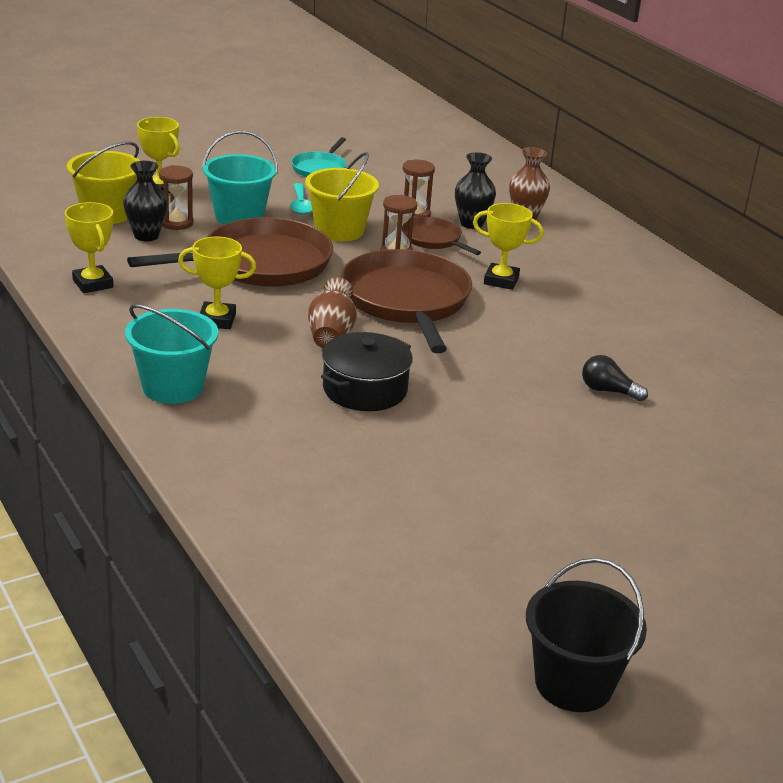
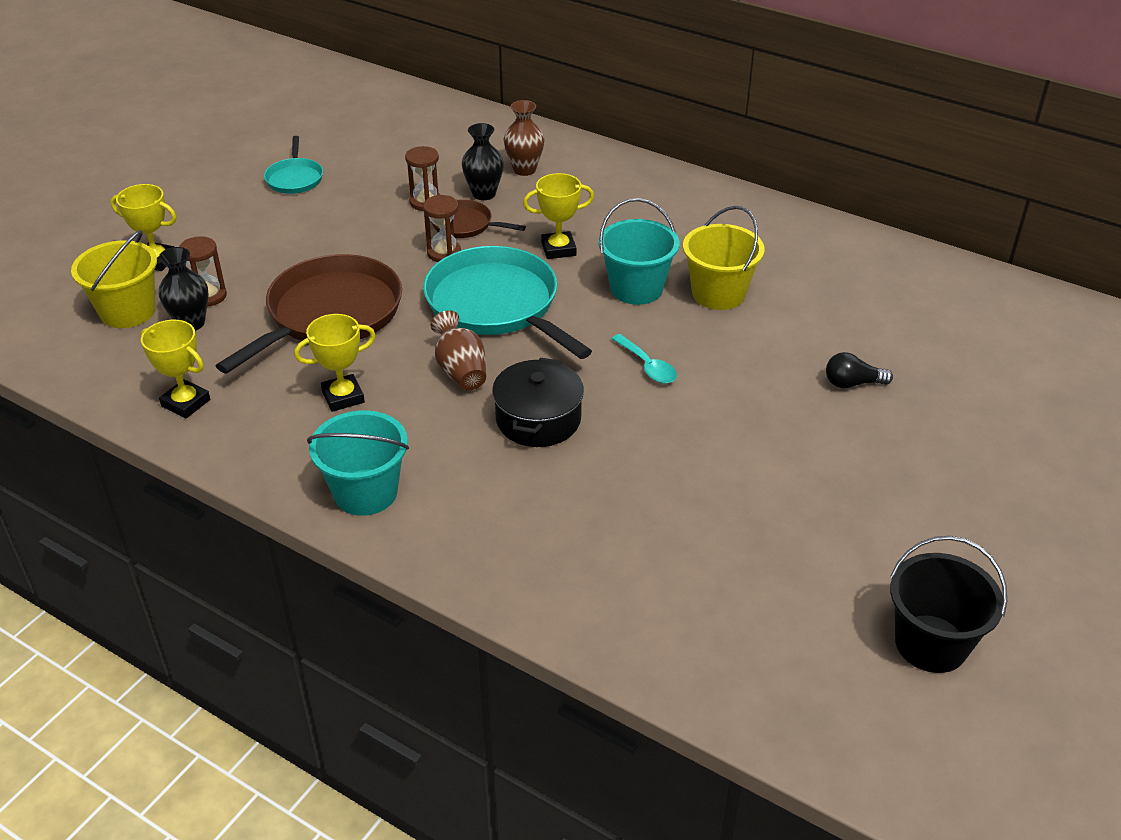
camera: 25 degrees left, 10 degrees up
turquoise bucket [202,131,278,224] -> turquoise bucket moved to [599,198,680,305]
turquoise spoon [290,183,312,215] -> turquoise spoon moved to [611,334,677,383]
yellow bucket [305,152,379,242] -> yellow bucket moved to [683,206,765,310]
brown pan [341,249,472,353] -> turquoise pan [423,246,592,359]
black light bulb [582,355,648,401] -> black light bulb moved to [826,352,893,389]

